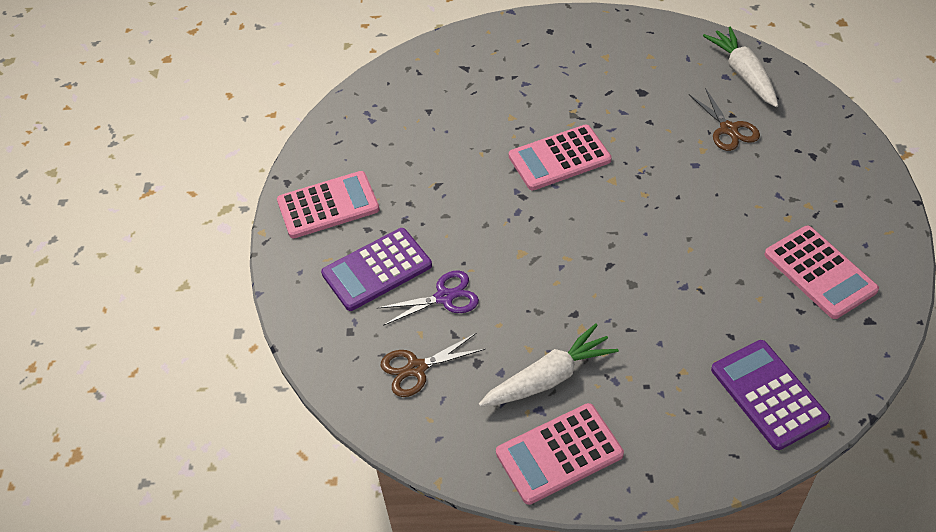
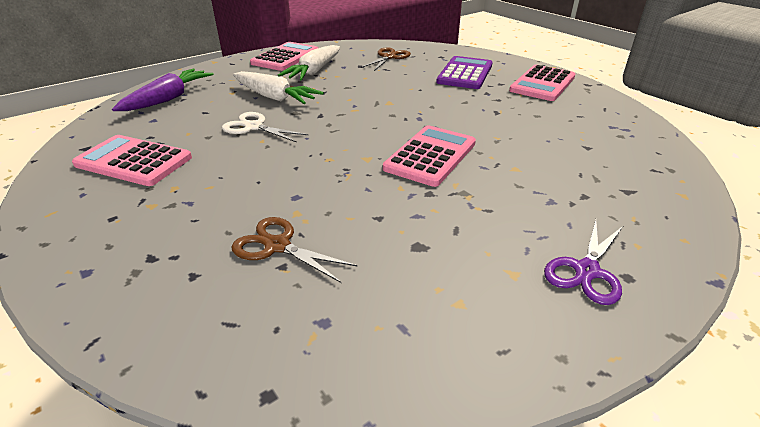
camera: 140 degrees right, 15 degrees down
purple scissors [378,271,479,326] -> purple scissors moved to [544,220,624,305]
white carrot [703,26,778,107] -> white carrot moved to [233,71,324,104]
purple calculator [711,340,830,450] -> purple carrot [112,69,214,111]
none -> white scissors [222,112,308,143]

